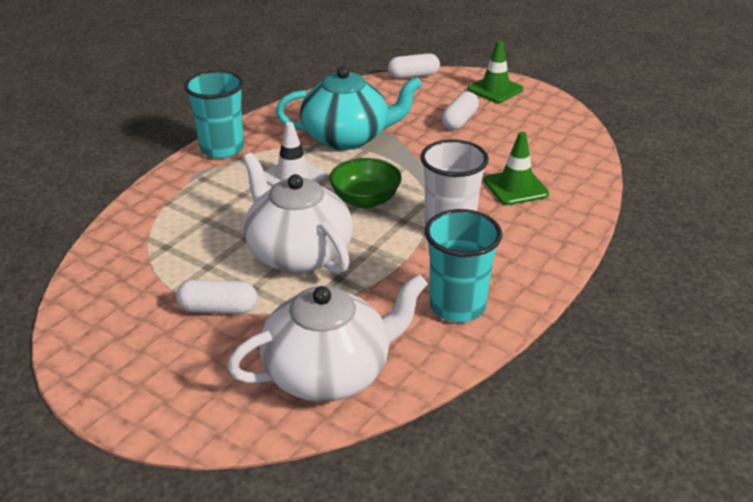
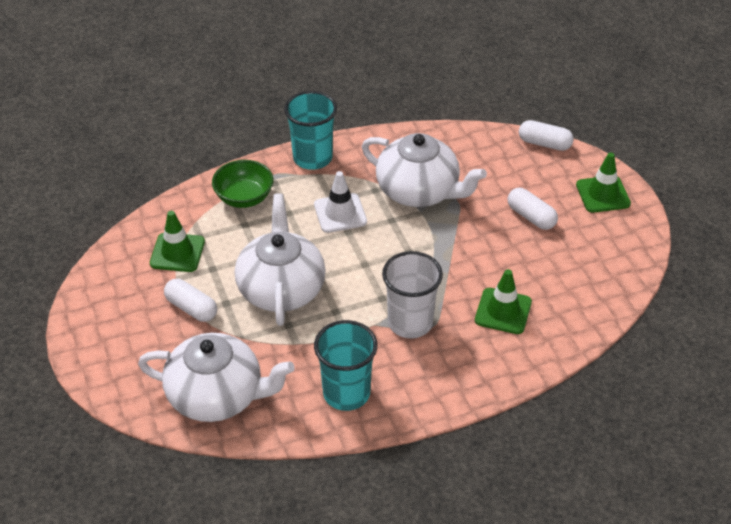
camera: 35 degrees right, 10 degrees up
turquoise teapot [276,66,422,150] -> white teapot [362,133,487,207]
green bowl [329,158,402,208] -> green bowl moved to [212,160,274,208]
white capsule [442,91,479,130] -> white capsule turned 75 degrees clockwise [508,188,558,230]
none -> green traffic cone [150,211,205,272]

